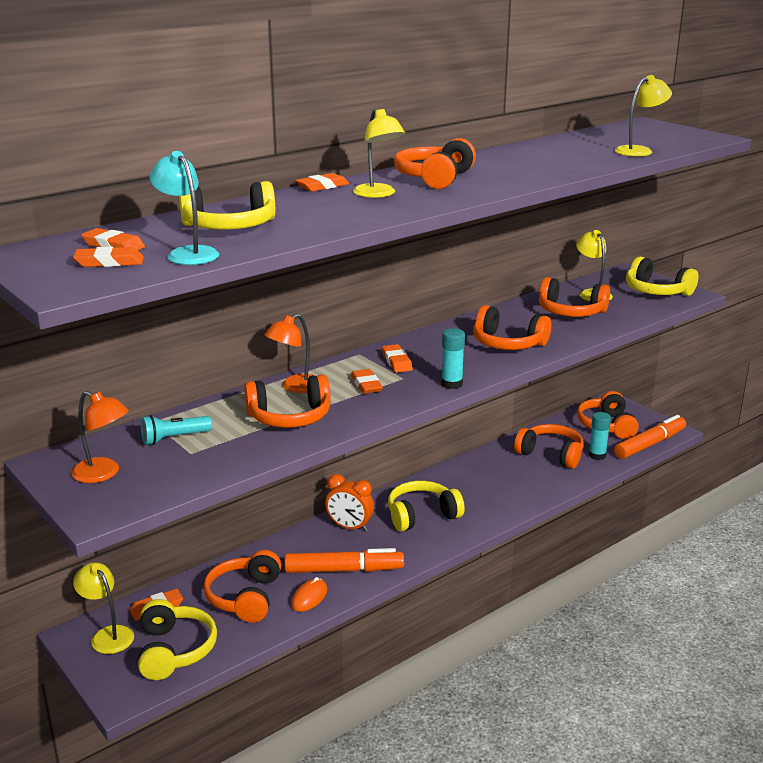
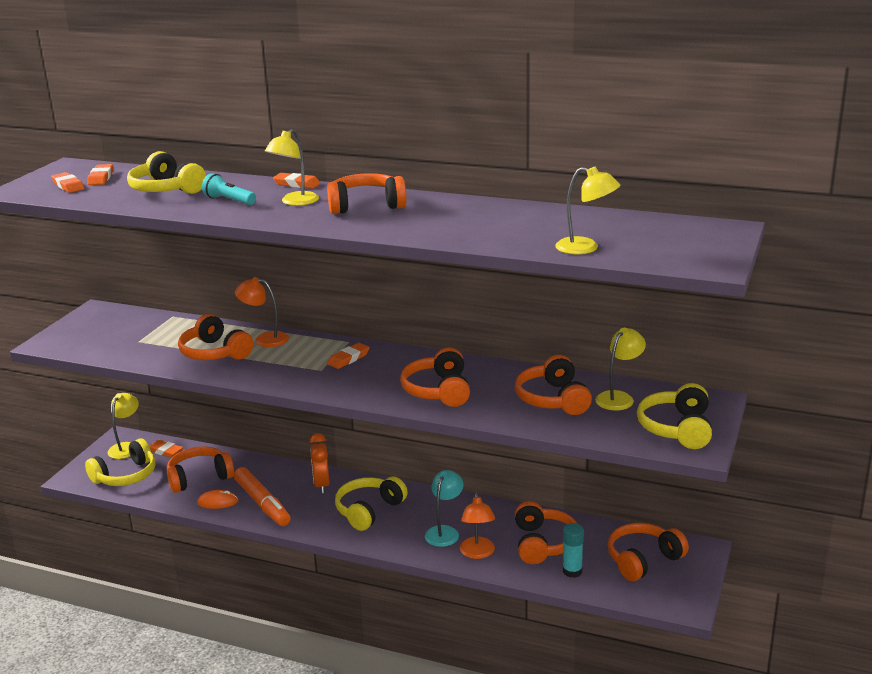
camera: 60 degrees right, 0 degrees up
orange lamp [71,391,129,483] -> orange lamp moved to [460,492,495,559]
turquoise flashlight [141,415,212,445] -> turquoise flashlight moved to [202,173,256,205]
turquoise lamp [149,151,219,265] -> turquoise lamp moved to [425,470,463,547]
orange eraser [351,369,383,394] -> none
yellow headphones [388,481,465,531] -> yellow headphones turned 90 degrees counterclockwise [335,476,408,531]
turquoise glue stick [441,328,465,389] -> none
orange marker [614,415,686,459] -> none

